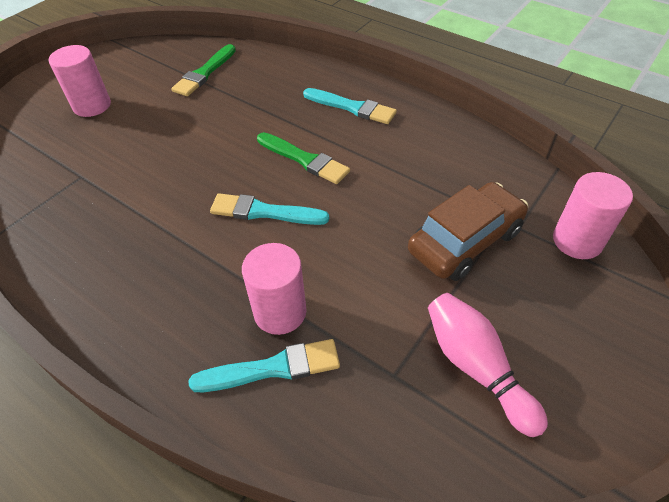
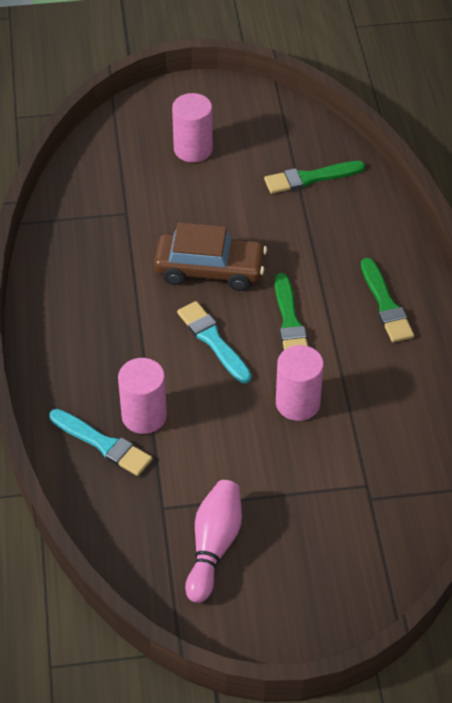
camera: 45 degrees right, 0 degrees up
turquoise brush [303,88,397,124] -> green brush [361,258,414,343]
brown car [408,182,528,281] -> brown car moved to [154,222,267,291]
pink cylinder [553,172,633,259] -> pink cylinder moved to [276,345,324,421]

